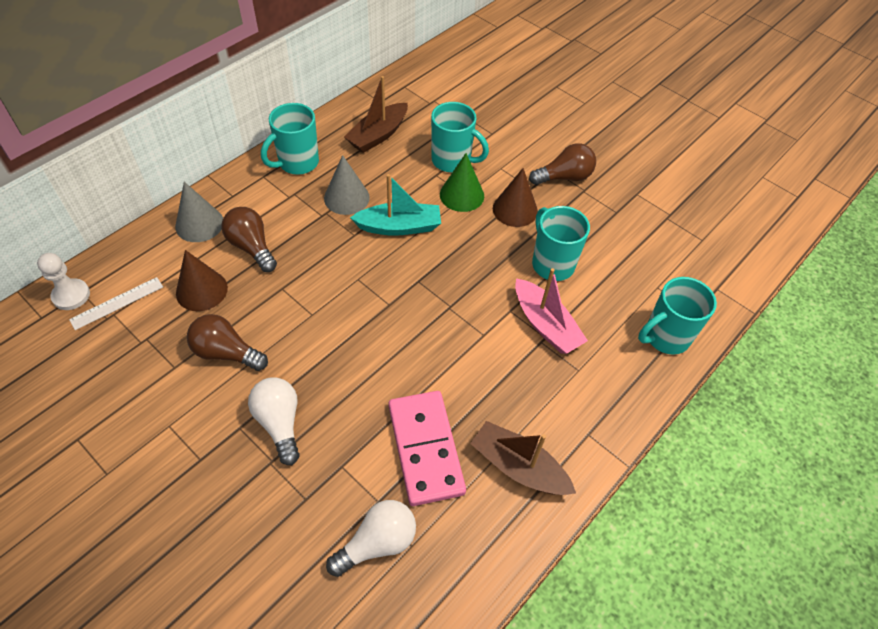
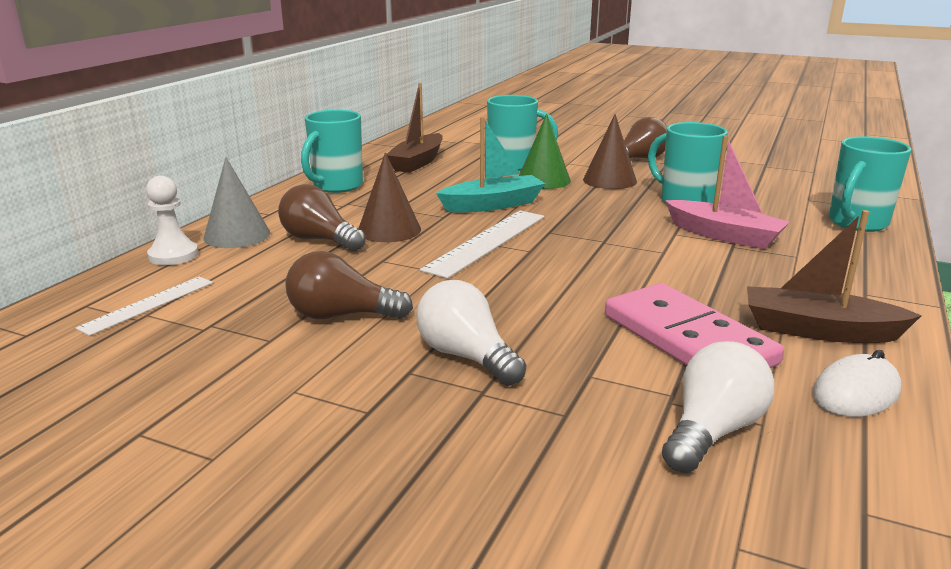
camera: 15 degrees left, 30 degrees down
white pawn [37,253,90,310] -> white pawn moved to [146,176,199,265]
brown cone [176,250,228,311] -> brown cone moved to [358,153,421,242]
grey cone [324,155,370,215] -> none
none -> white ruler [420,211,544,279]
none -> white mouse [812,350,901,417]

